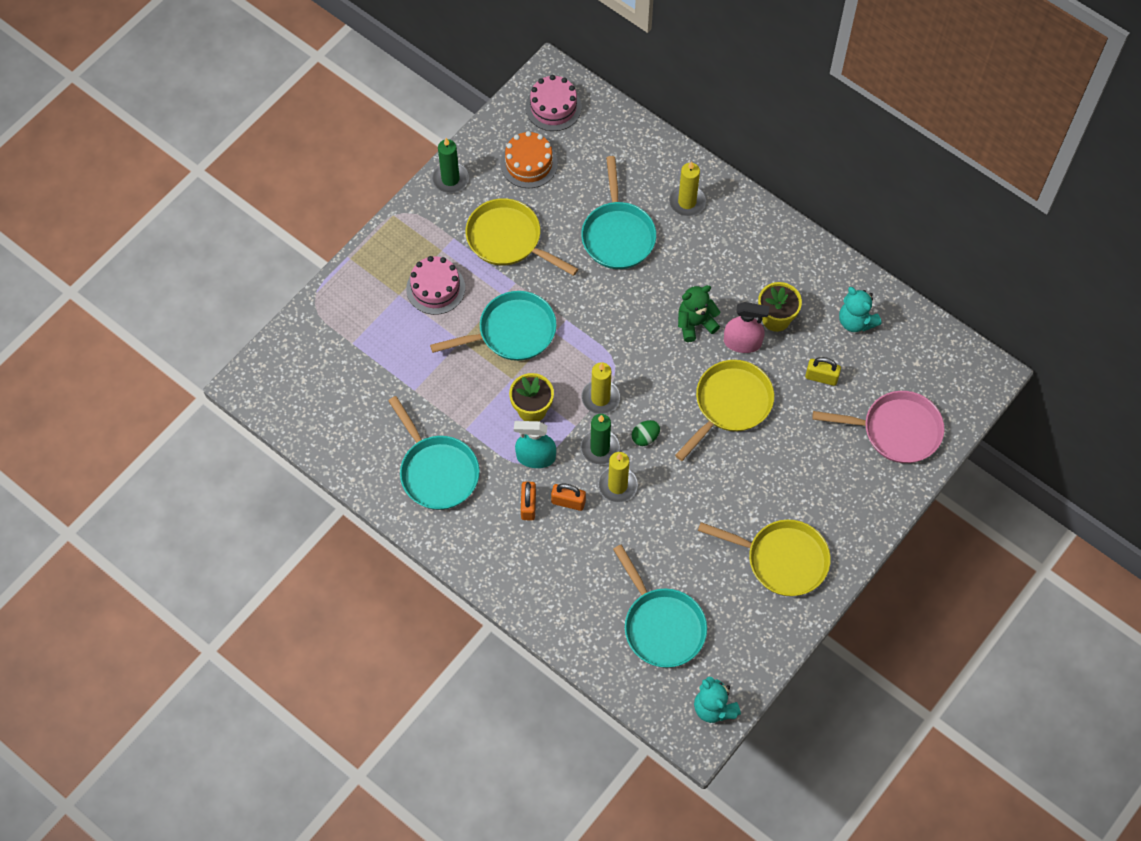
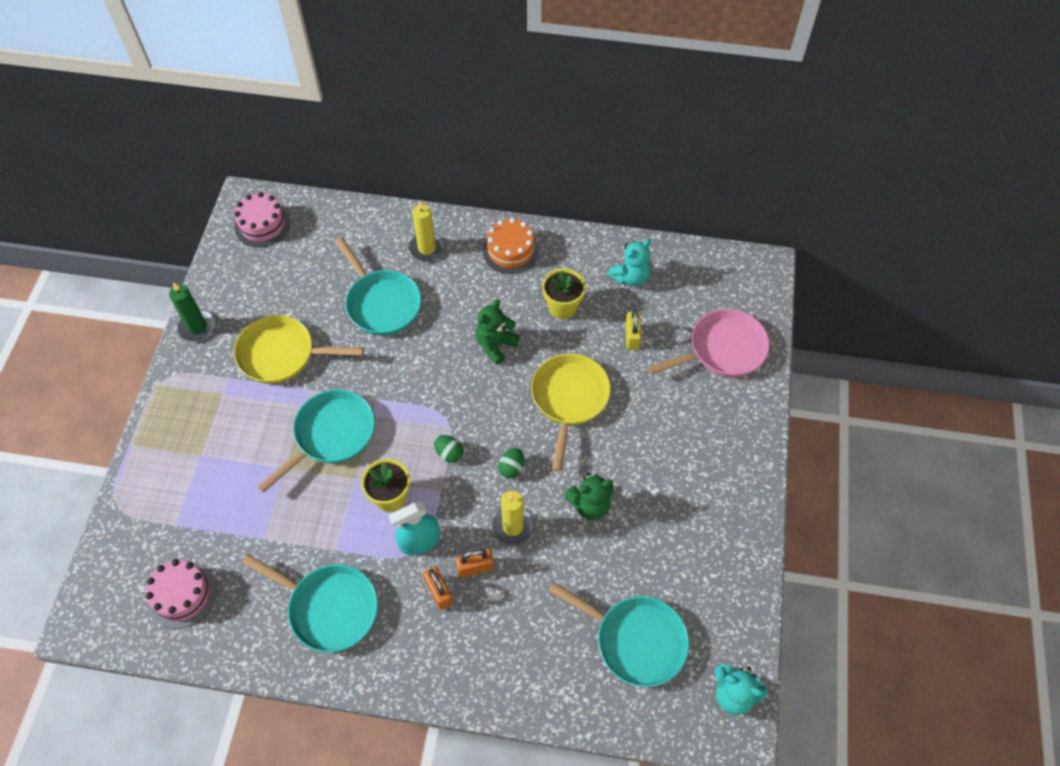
camera: 30 degrees left, 5 degrees down
pink cake [406,256,465,315] -> pink cake moved to [146,559,217,629]
orange cake [500,131,558,188] -> orange cake moved to [483,218,539,274]
yellow candle [581,362,620,414] -> green egg [434,435,463,463]
green candle [581,414,620,465] -> none
yellow pan [698,520,831,596] -> none
pink spray bottle [724,302,769,353] -> none
yellow padlock [805,357,841,386] -> yellow padlock turned 75 degrees counterclockwise [625,309,642,350]
turquoise teddy bear [839,287,882,332] -> turquoise teddy bear turned 60 degrees counterclockwise [607,239,651,287]
none -> green teddy bear [565,473,613,520]

